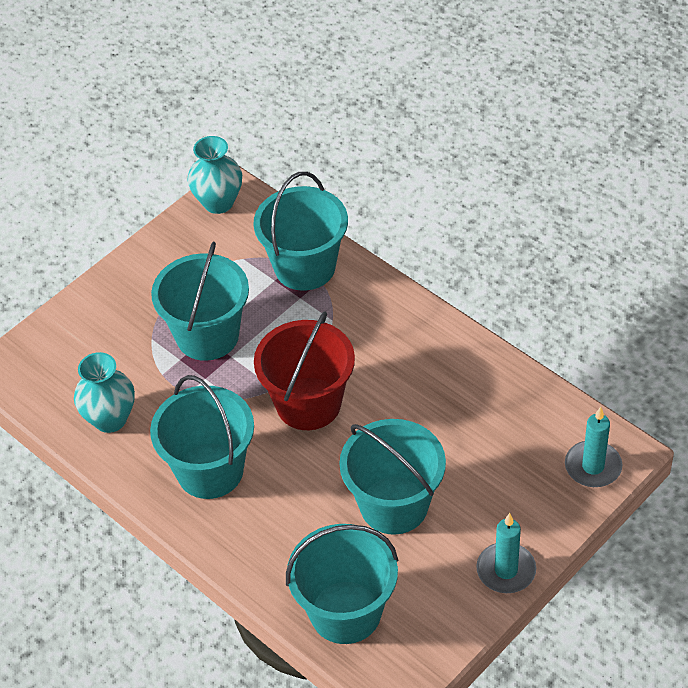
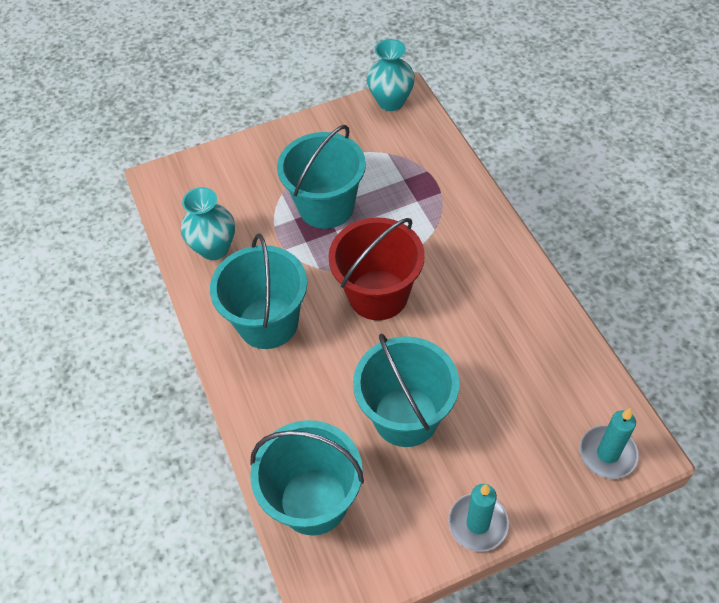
camera: 25 degrees right, 5 degrees up
turquoise bucket [254,172,348,291] -> none

